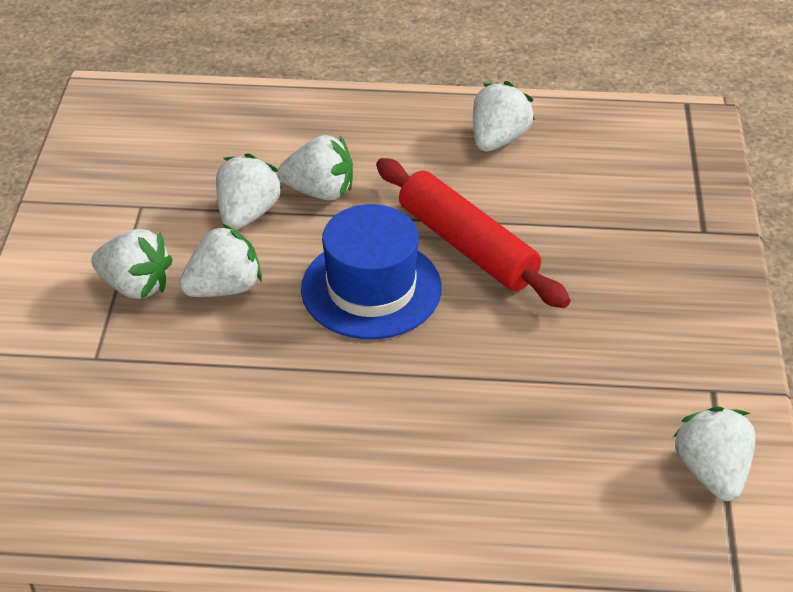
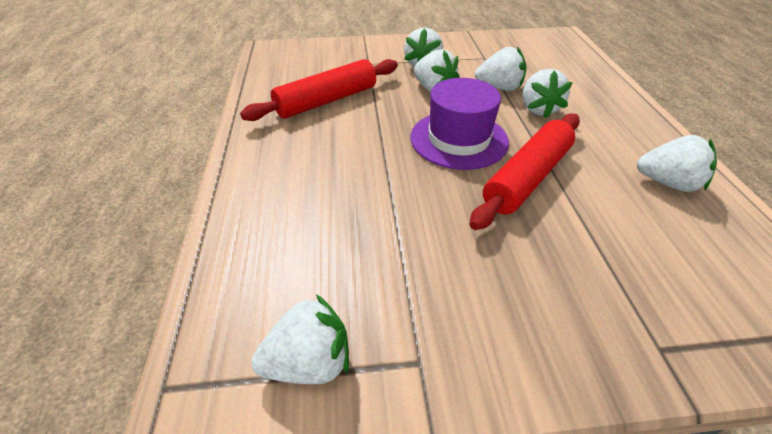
camera: 80 degrees right, 0 degrees up
blue hat [301,204,442,339] -> purple hat [411,78,509,170]
none -> red rolling pin [240,59,398,121]

